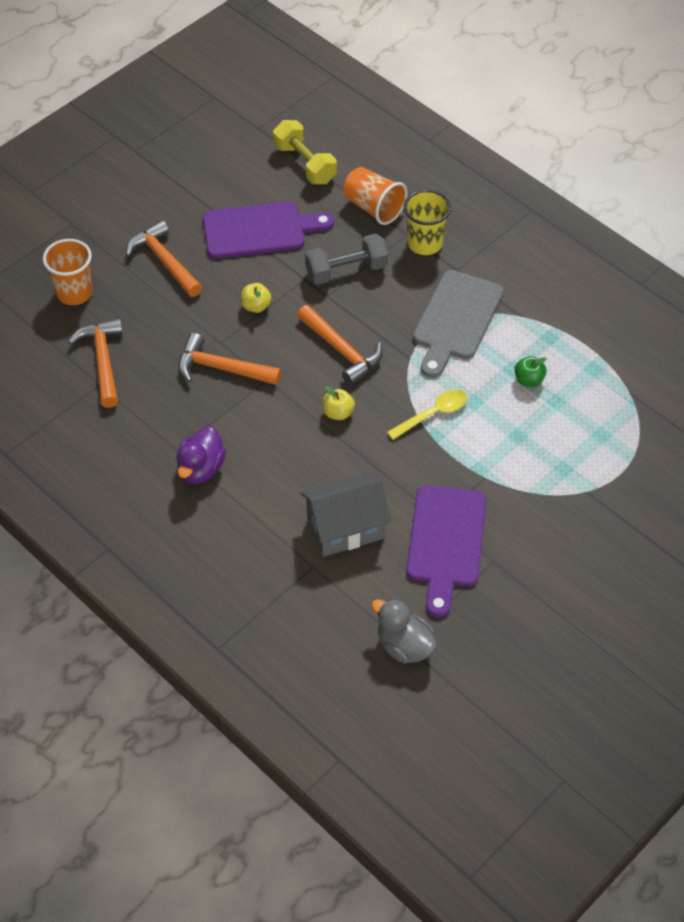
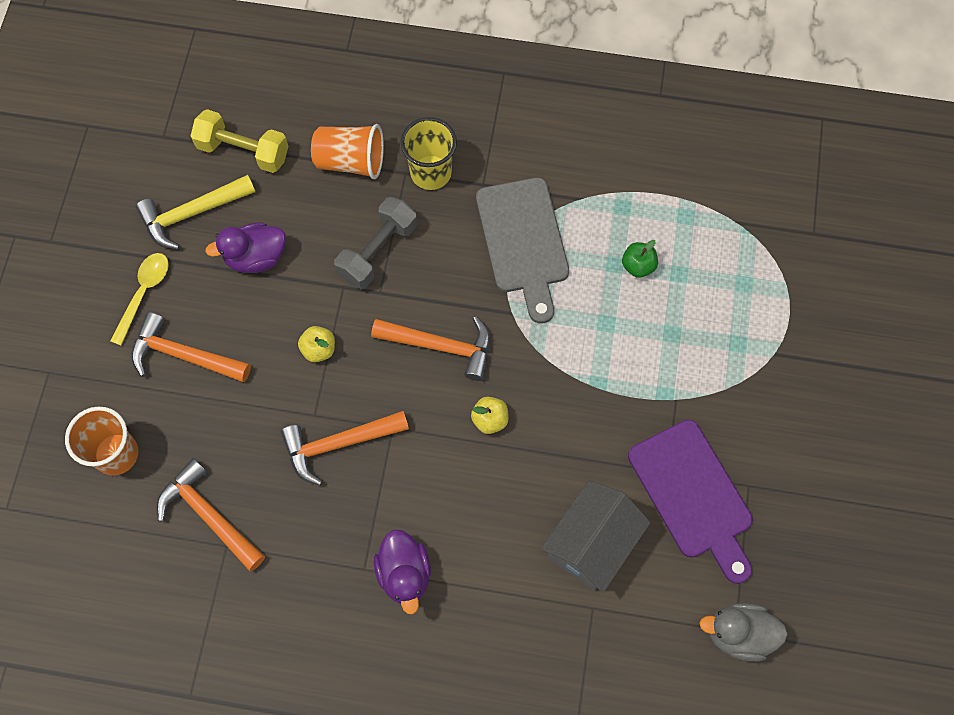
camera: 35 degrees left, 15 degrees up
purple cutting board [203,201,334,259] -> purple duck [205,222,286,273]
yellow spoon [387,389,467,440] -> yellow spoon moved to [110,253,169,346]
none -> yellow hammer [136,175,255,249]

